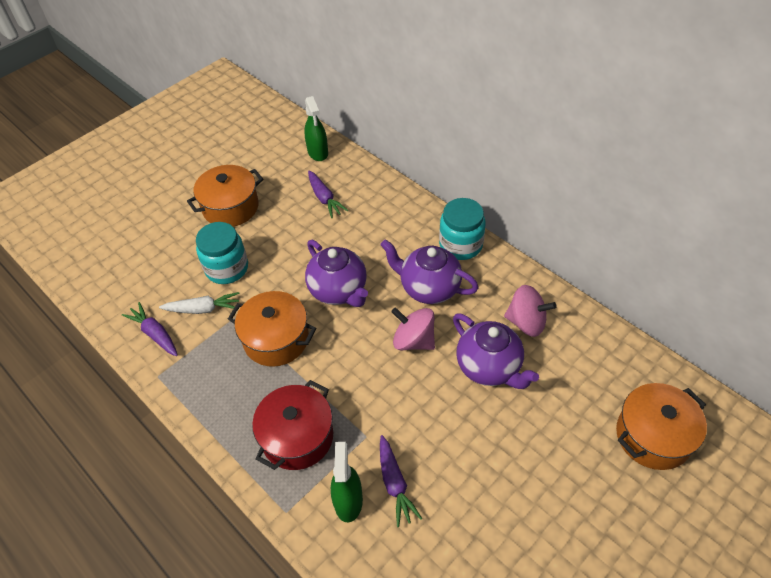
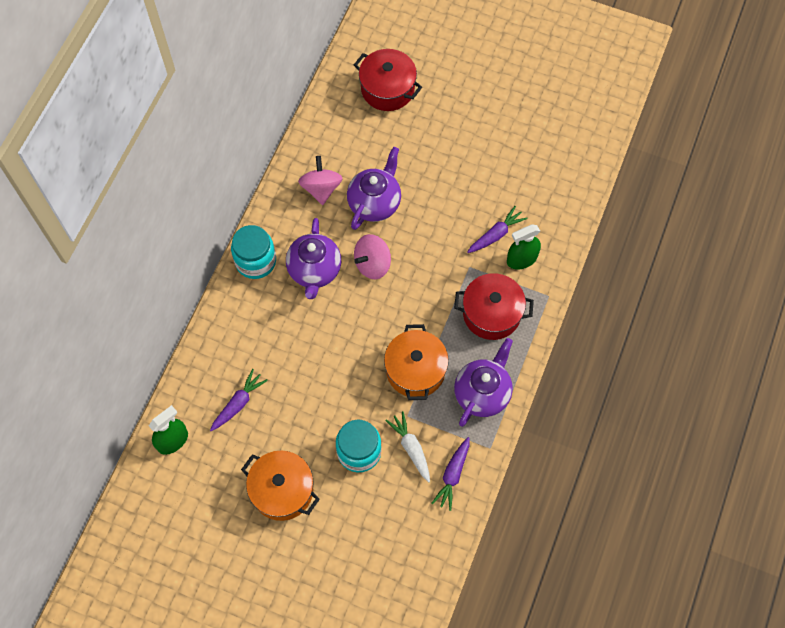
camera: 115 degrees left, 15 degrees up
purple teapot [305,240,368,307] -> purple teapot moved to [454,338,513,427]
pink spinning top [391,307,435,350] -> pink spinning top turned 45 degrees clockwise [354,234,391,279]
orange pot [616,383,707,470] -> red pot [354,49,422,111]

